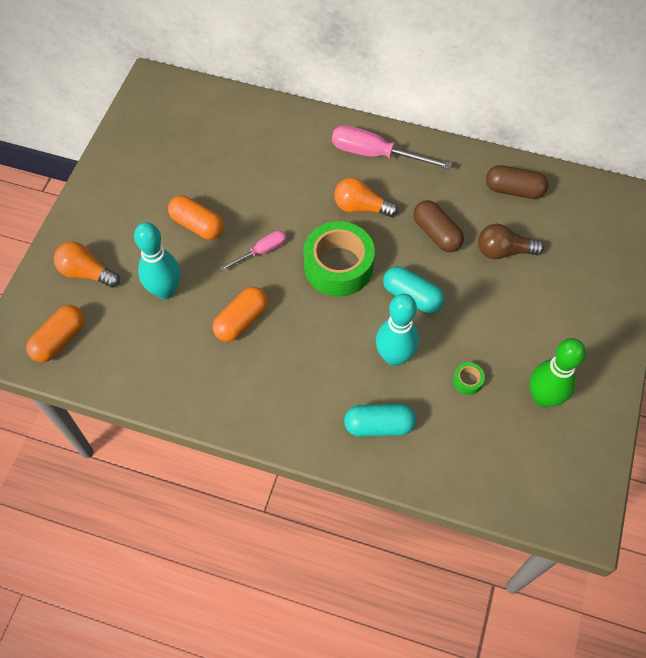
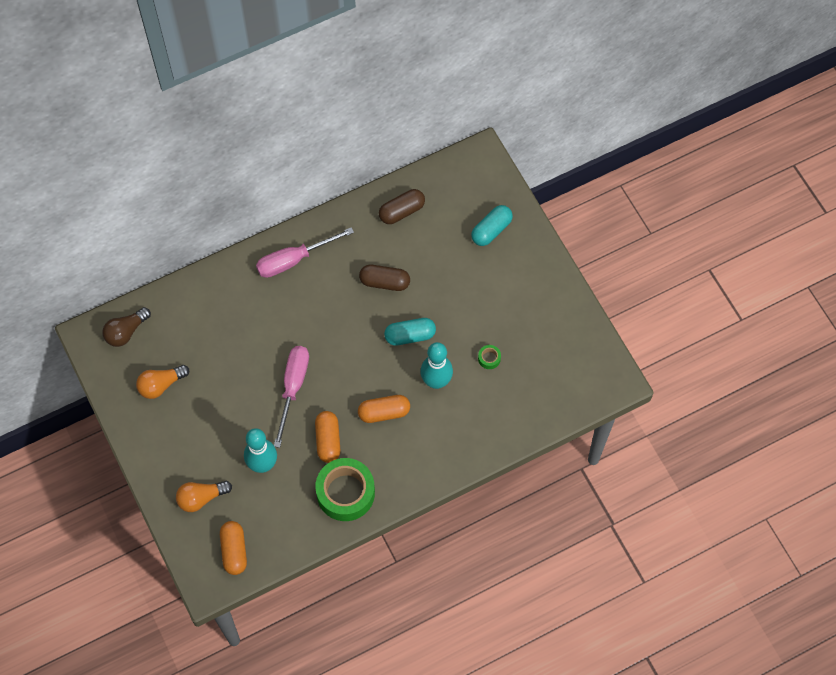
camera: 45 degrees left, 5 degrees up
orange capsule [168,196,224,240] -> orange capsule moved to [358,395,410,423]
pink screwdriver [220,231,286,271] -> pink screwdriver [274,346,309,448], size x1.74
green tape [303,221,375,296] -> green tape moved to [315,458,375,521]
orange light bulb [334,178,398,217] -> orange light bulb moved to [136,365,189,399]
turquoise capsule [344,404,416,437] -> turquoise capsule moved to [471,205,513,246]
brown light bulb [478,224,544,259] -> brown light bulb moved to [102,307,151,347]
green bowling pin [530,338,586,408] -> none

